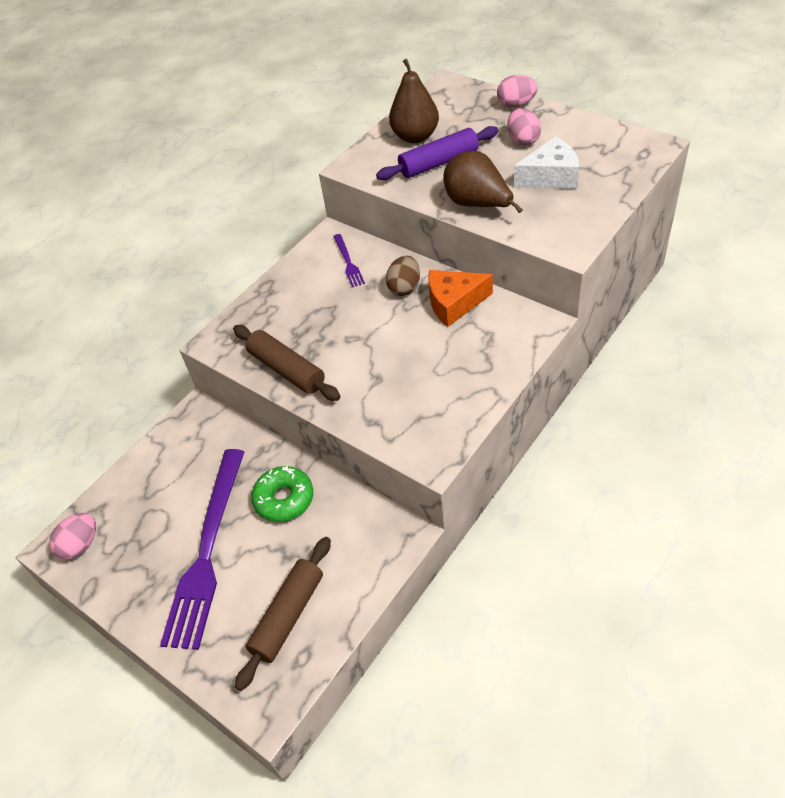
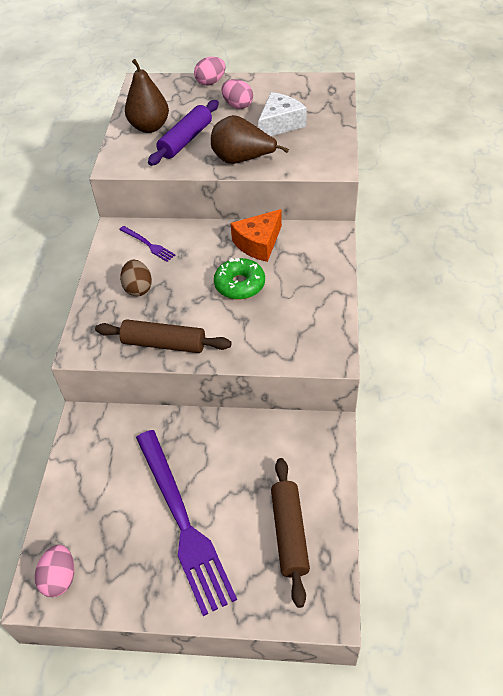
camera: 35 degrees left, 0 degrees up
green donut [251,466,313,522] -> green donut moved to [214,258,265,300]
brown egg [386,256,420,296] -> brown egg moved to [120,260,152,296]

